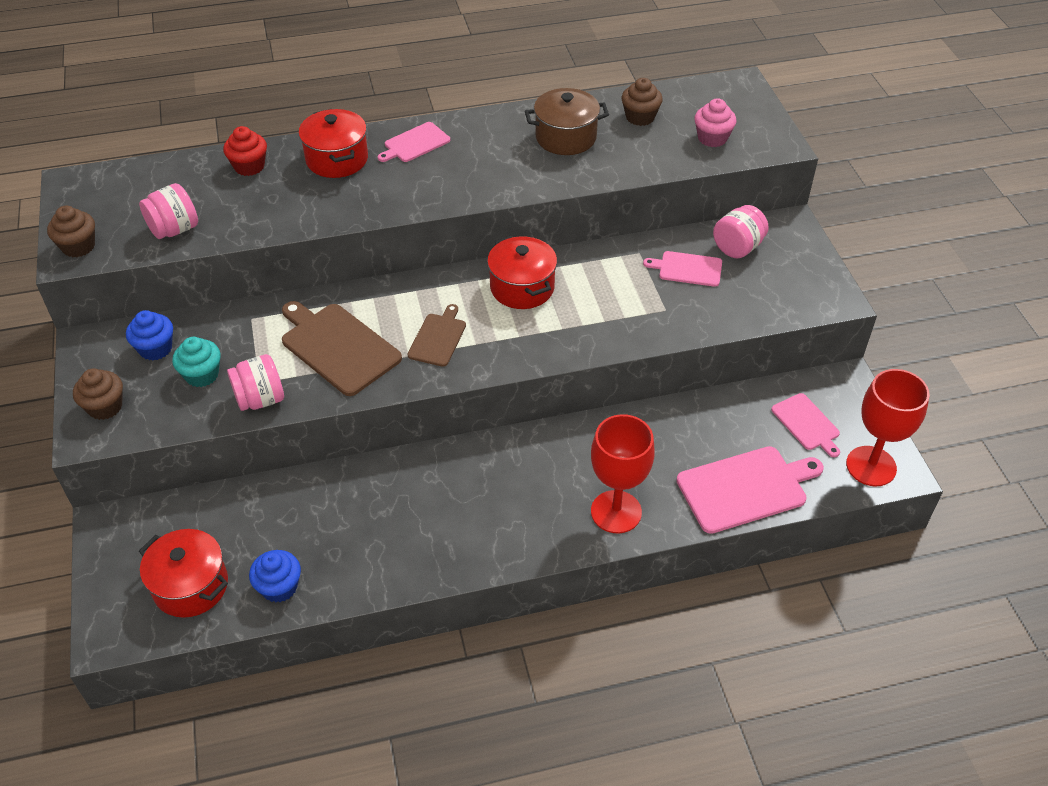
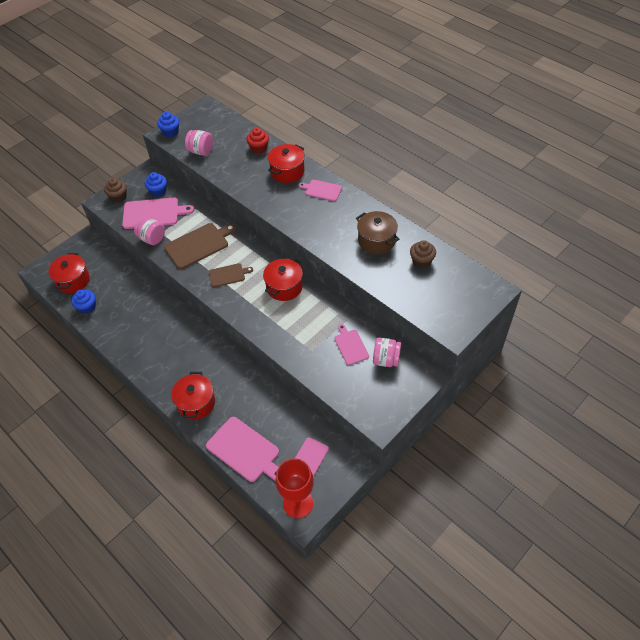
camera: 60 degrees right, 5 degrees up
brown cupcake [47,206,95,257] -> blue cupcake [157,112,179,137]
turquoise cupcake [172,337,221,387] -> pink cutting board [122,198,194,229]
brown cutting board [282,301,402,396] -> brown cutting board turned 45 degrees clockwise [164,223,236,269]
red goblet [591,414,655,533] -> red pot [171,372,215,420]
pink cupcake [694,98,737,147] -> none

